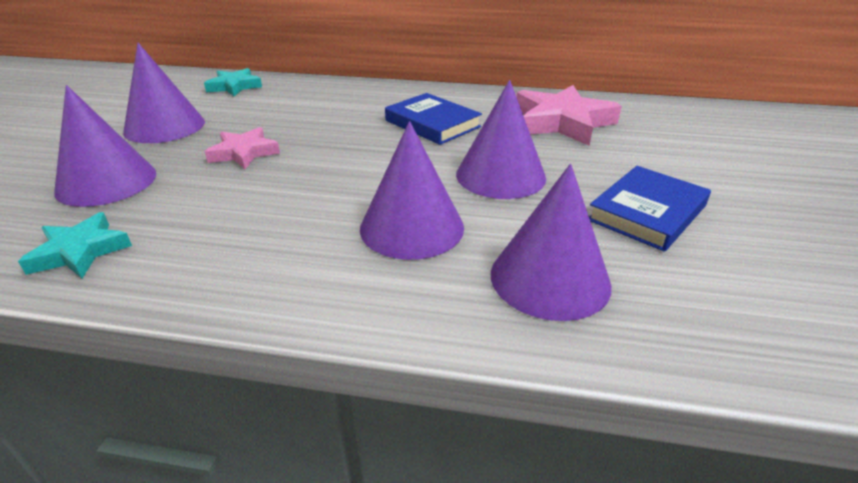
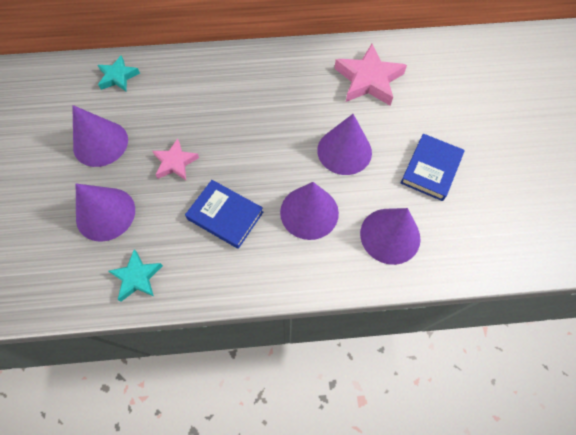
camera: 15 degrees left, 30 degrees up
blue book [385,93,482,145] -> blue book moved to [185,180,263,249]

